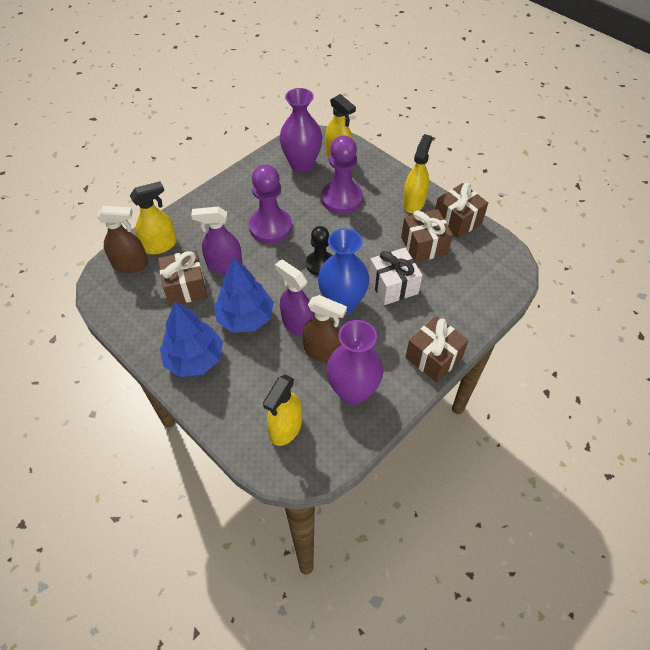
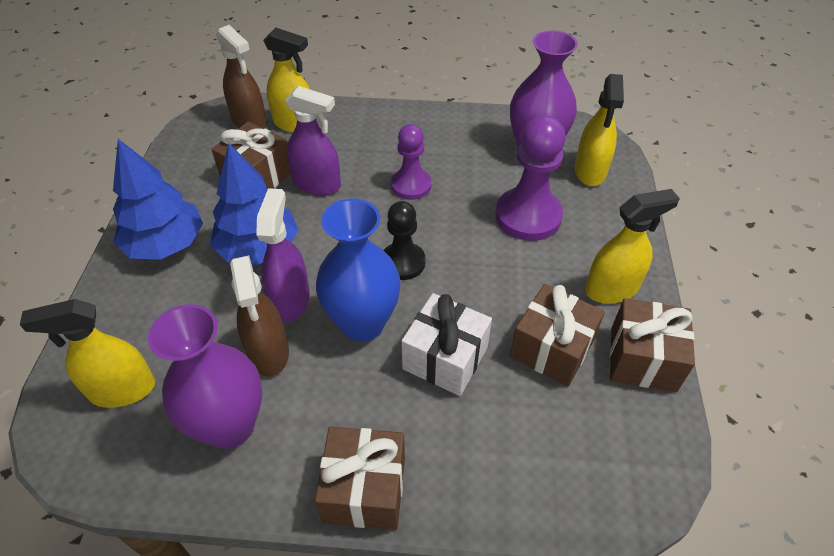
camera: 50 degrees right, 5 degrees down
purple spray bottle [191,207,243,273] -> purple spray bottle turned 150 degrees clockwise [285,86,341,195]
purple pawn [249,164,292,244] -> purple pawn [391,124,432,200], size x0.64

